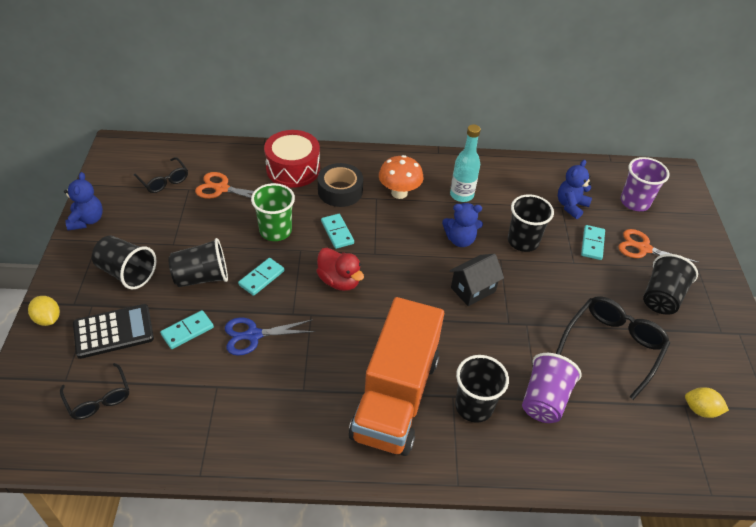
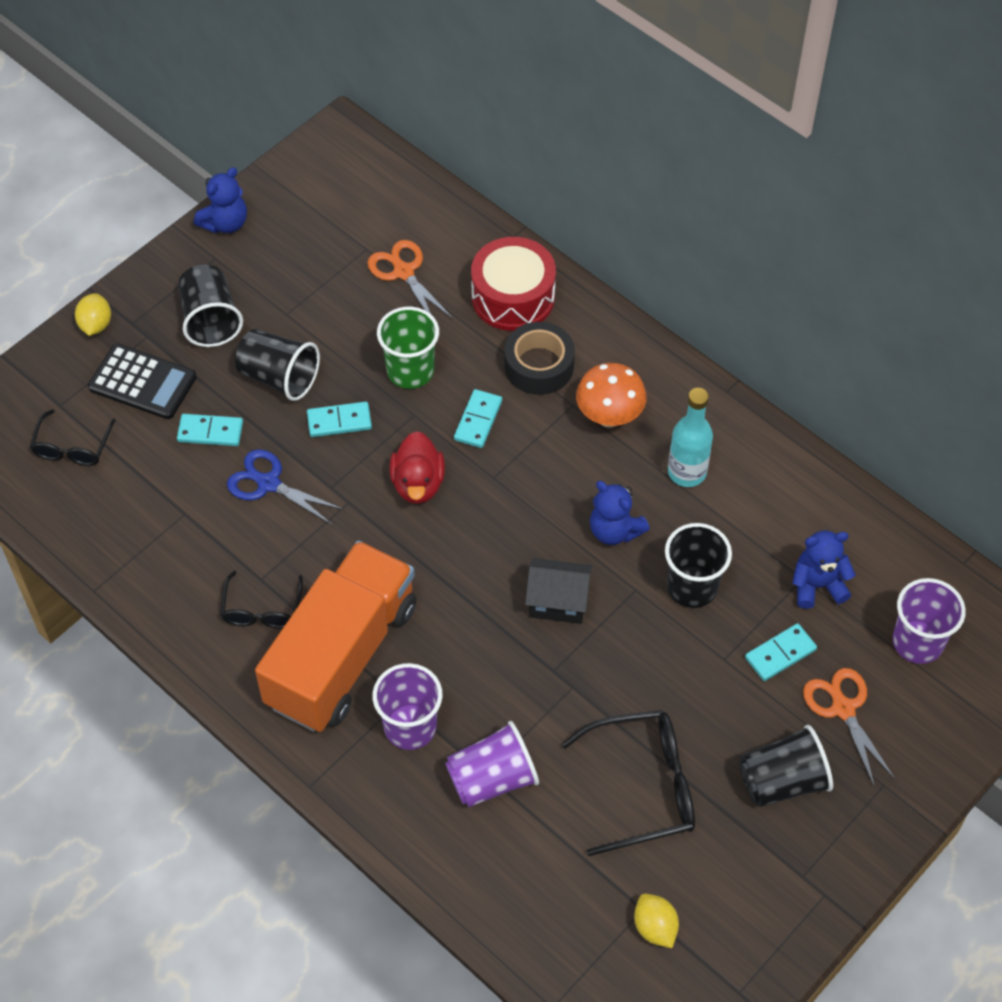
camera: 45 degrees right, 10 degrees up
black glasses [133,157,188,193] -> black glasses moved to [220,571,303,629]
orange truck [349,297,444,456] -> orange truck turned 150 degrees clockwise [255,541,417,732]
black cup [455,355,509,423] -> purple cup [372,663,443,750]

